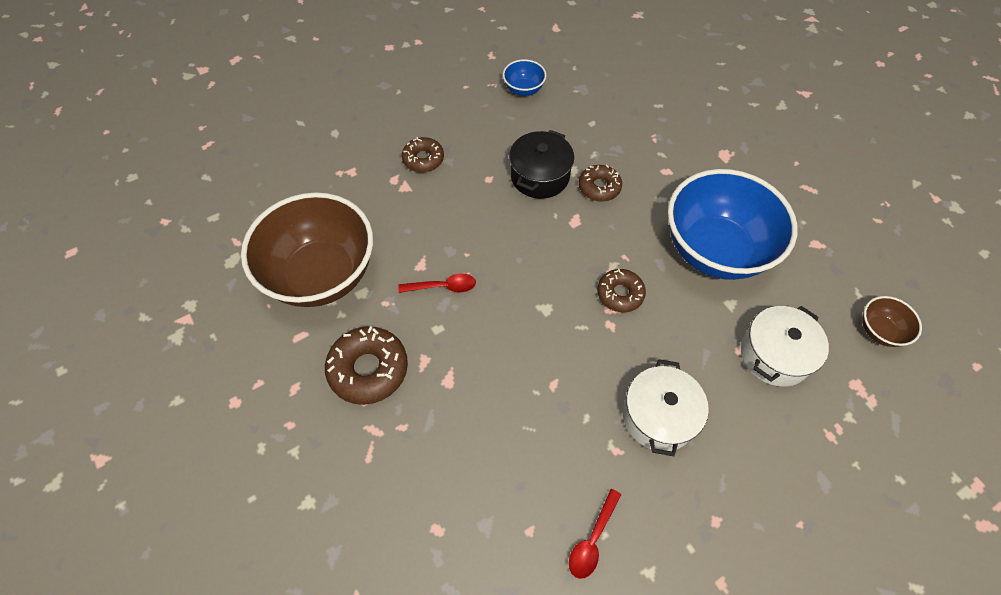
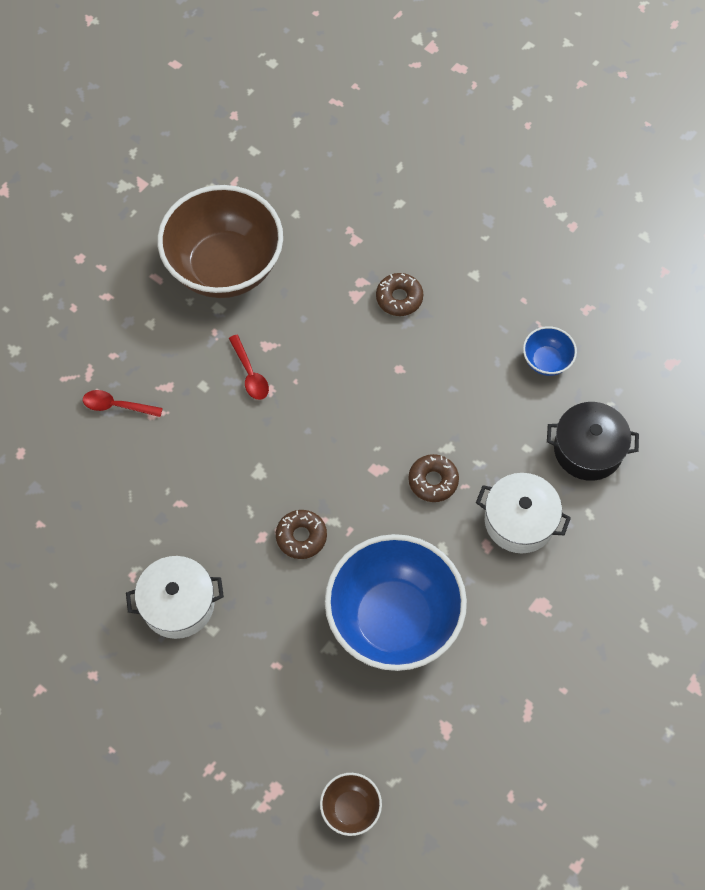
camera: 70 degrees right, 5 degrees up
brown donut [325,326,408,405] -> none
black pot [509,130,574,199] -> black pot moved to [547,402,639,481]
red spoon [569,489,621,579] -> red spoon moved to [83,390,163,417]
white pot [741,306,829,387] -> white pot moved to [476,473,571,553]

